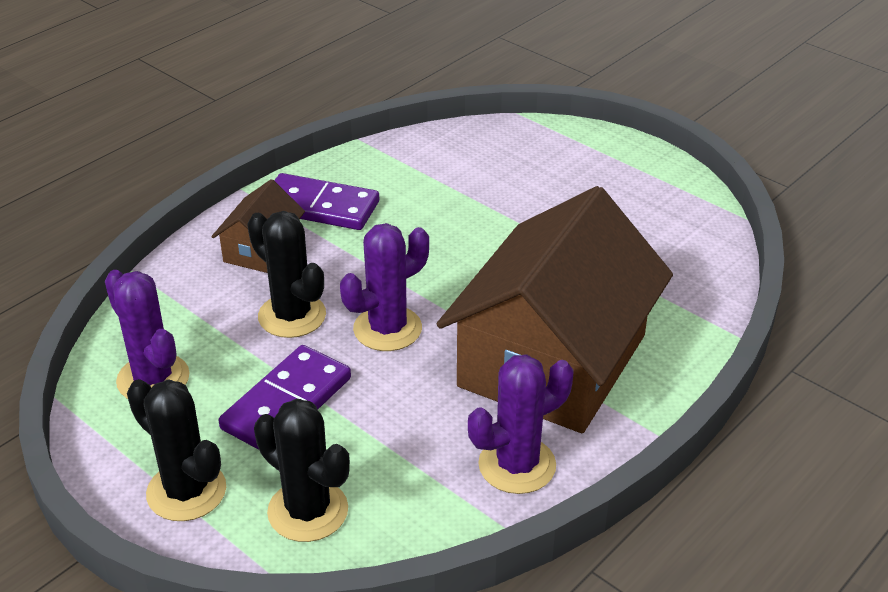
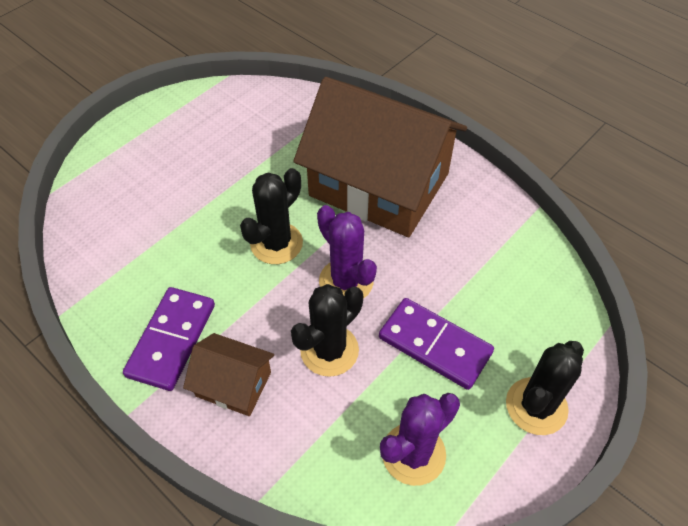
camera: 90 degrees left, 15 degrees up
black cactus [254,399,350,542] -> black cactus moved to [240,168,303,264]
purple cactus [468,354,574,494] -> none

